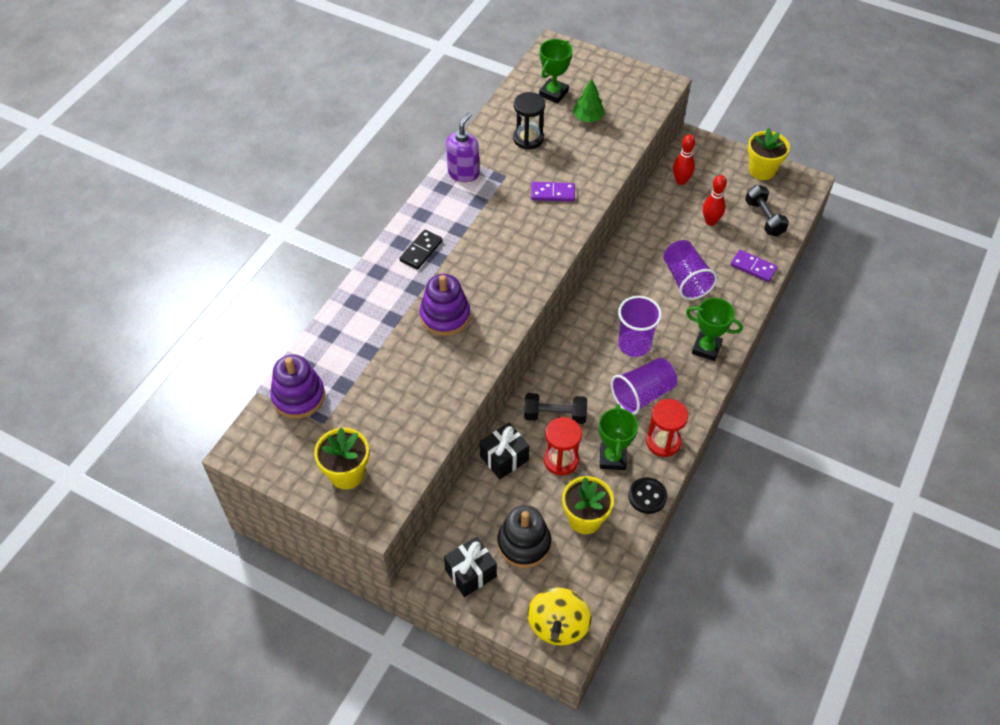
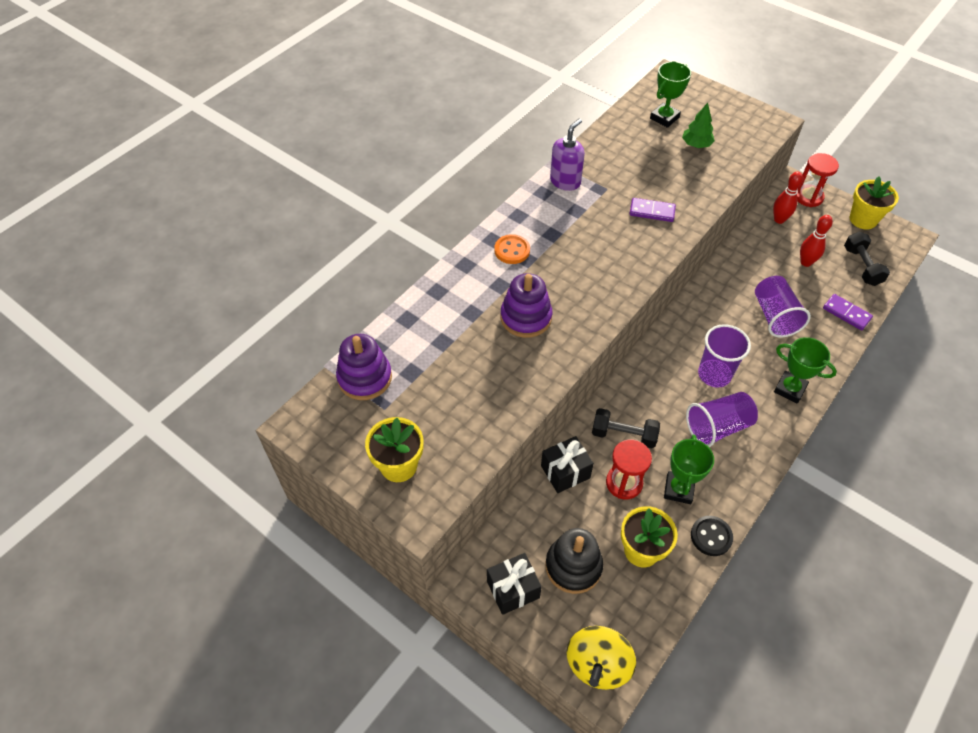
camera: 10 degrees right, 0 degrees up
black domino [399,230,443,270] -> orange button [494,234,530,264]
black hourglass [513,92,545,150] -> none
red hourglass [646,399,688,457] -> red hourglass moved to [797,153,839,207]

